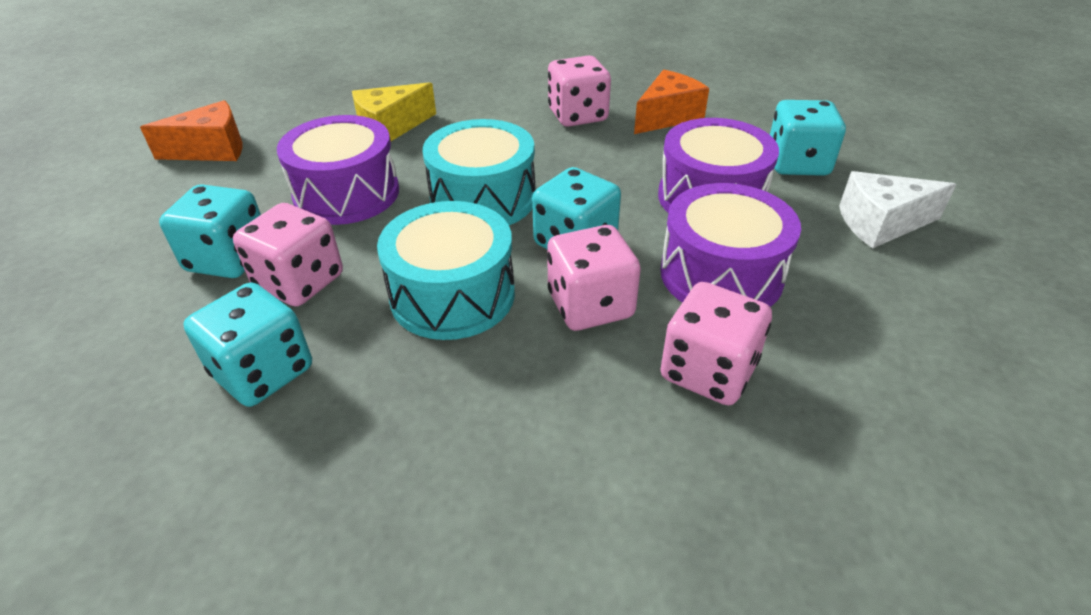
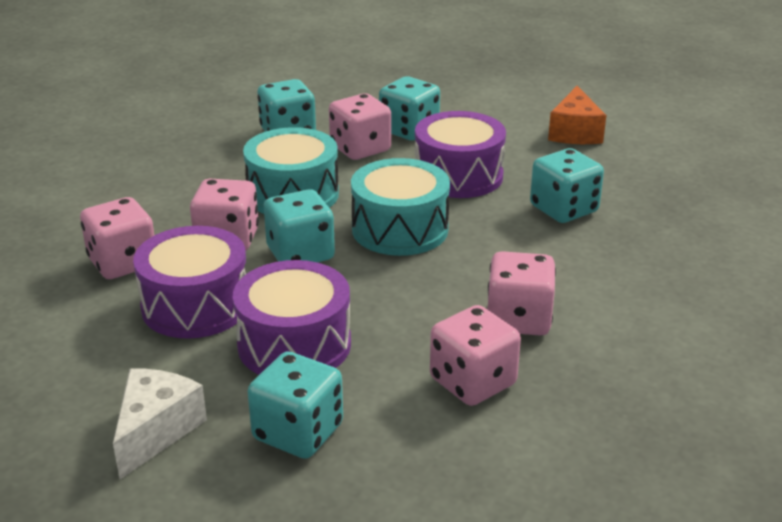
camera: 115 degrees right, 10 degrees down
yellow cheese [352,82,436,141] -> turquoise dice [530,148,604,223]
orange cheese [634,70,709,134] -> pink dice [430,305,521,406]

